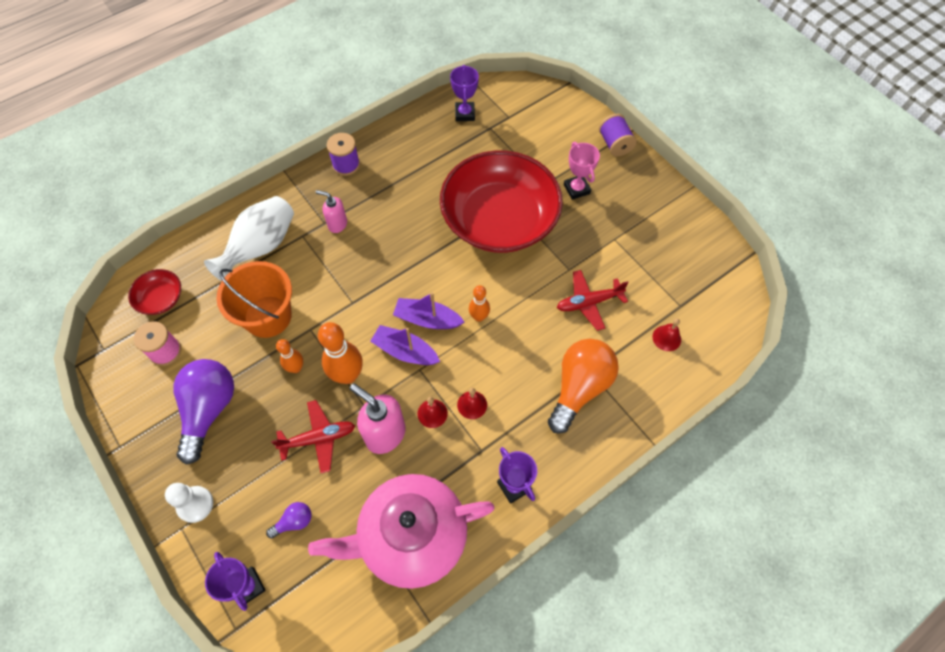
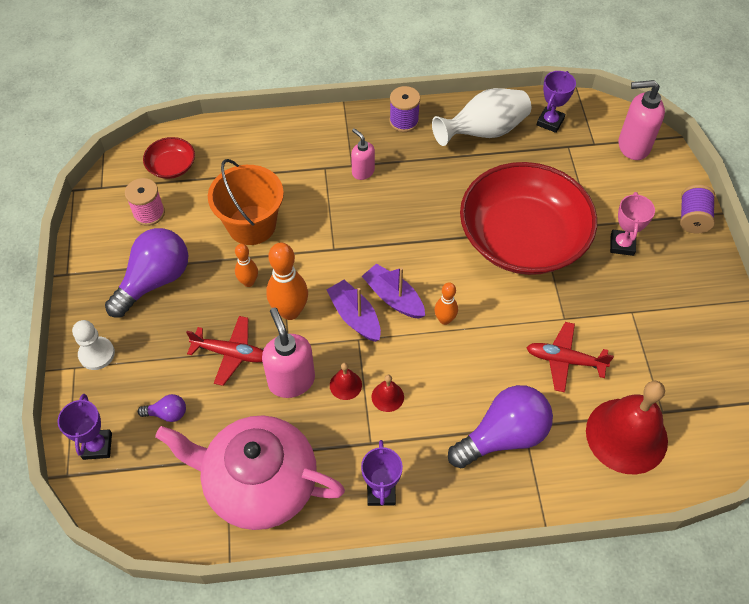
camera: 30 degrees right, 5 degrees down
white vase [204,196,294,281] -> white vase moved to [432,88,531,146]
orange light bulb [548,339,619,434] -> purple light bulb [448,385,553,468]
red bell [652,319,681,351] -> red bell [586,381,668,474], size x2.42
none -> pink soap dispenser [619,80,665,160]

